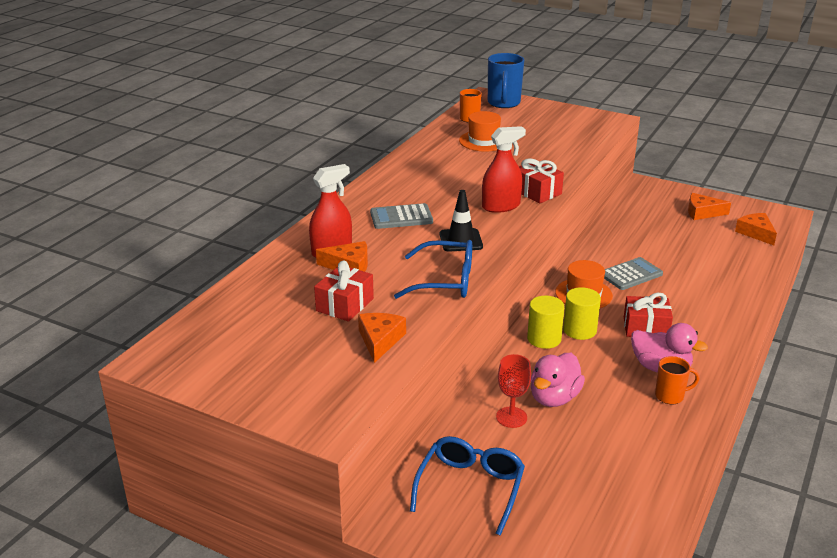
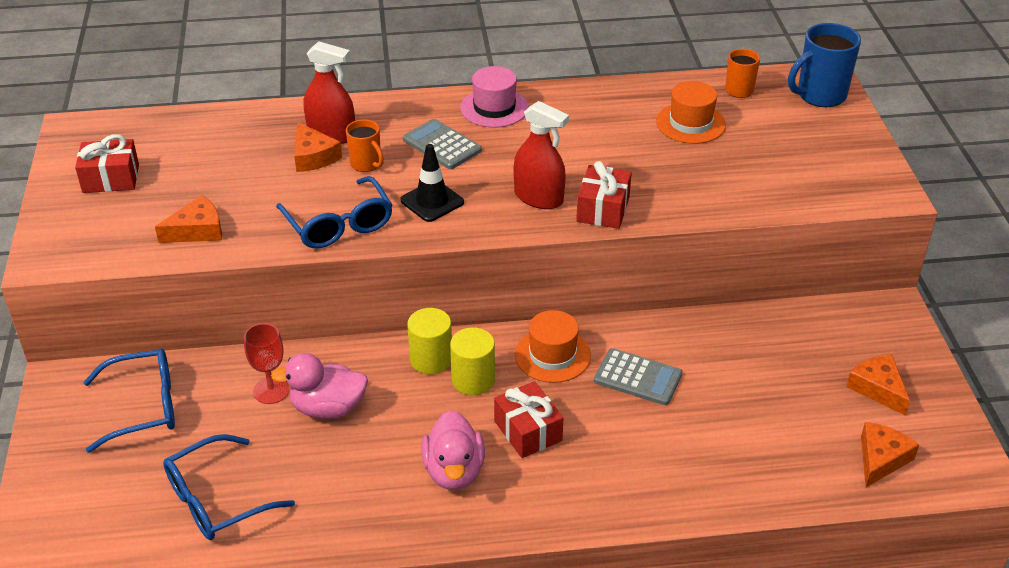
camera: 55 degrees right, 10 degrees up
red gift [314,261,374,322] -> red gift moved to [75,134,139,193]
orange mug [655,356,700,404] -> orange mug moved to [346,119,384,172]
none -> blue glasses [163,434,295,540]
none -> pink hat [460,66,529,128]

